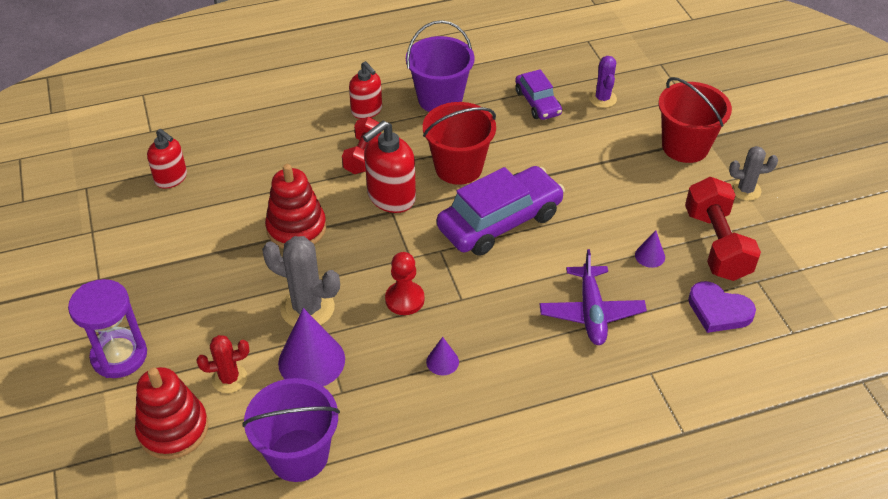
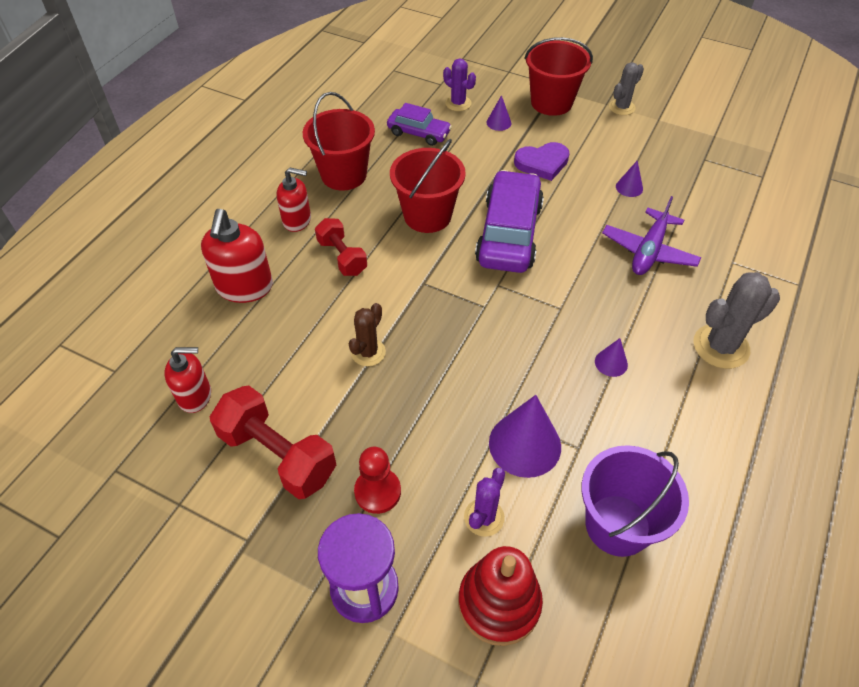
camera: 45 degrees left, 5 degrees up
red cactus [196,335,249,393] -> purple cactus [464,468,505,537]
grey cactus [262,236,340,327] -> grey cactus moved to [693,272,780,369]
red stacking toy [265,164,326,249] -> brown cactus [349,303,386,366]
red soap dispenser [362,121,416,213] -> red soap dispenser moved to [201,209,273,303]
red pawn [385,252,424,315] -> red pawn moved to [354,447,401,514]
purple bucket [406,20,475,112] -> red bucket [303,92,375,191]
purple plane [540,249,647,345] -> purple plane turned 75 degrees clockwise [602,196,701,275]
red dumbbell [685,177,761,281] -> red dumbbell moved to [210,385,336,499]
purple heart [688,281,756,333] -> purple heart moved to [514,142,570,181]
none -> purple cone [487,95,511,131]

